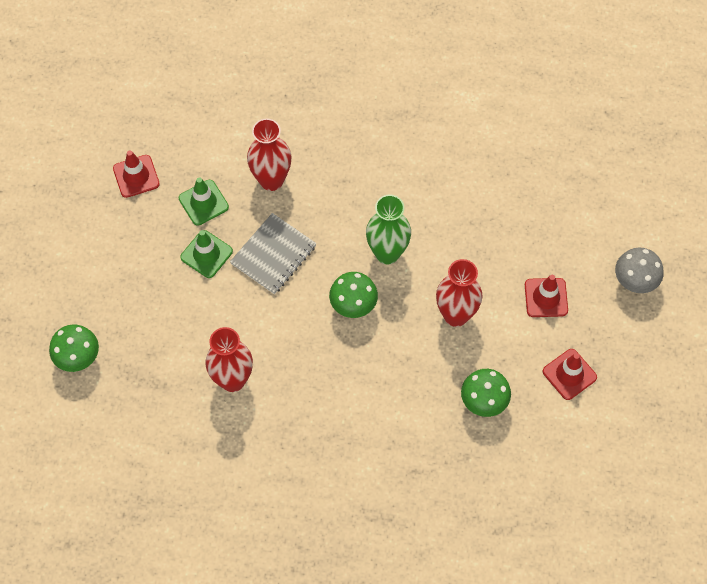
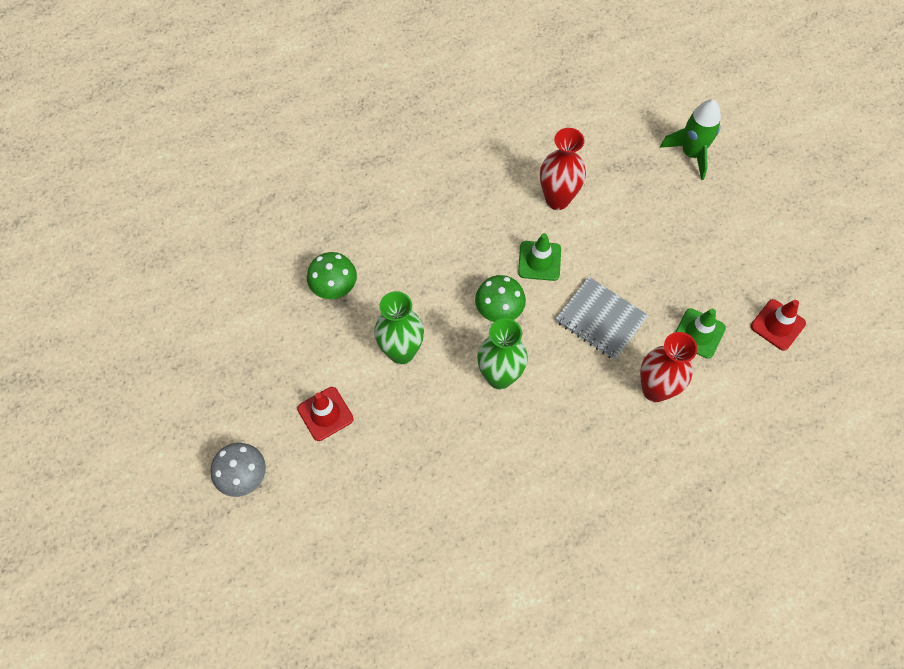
camera: 150 degrees right, 0 degrees up
green mushroom [49,324,99,372] -> green rocket [660,99,721,180]
green traffic cone [180,230,233,278] -> green traffic cone moved to [518,233,561,281]
grey notebook [230,213,317,294] -> grey notebook turned 60 degrees counterclockwise [556,277,648,360]
red vase [436,259,483,327] -> green vase [374,291,424,364]
red traffic cone [543,349,597,400] -> none

